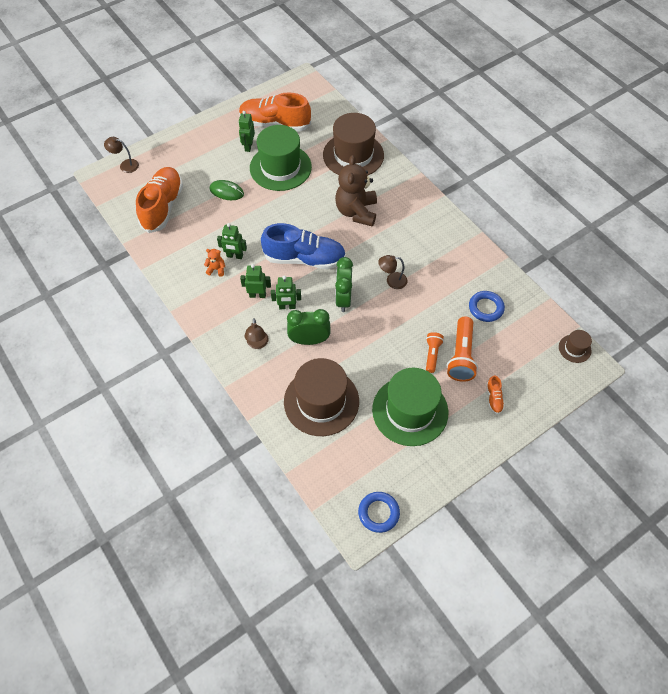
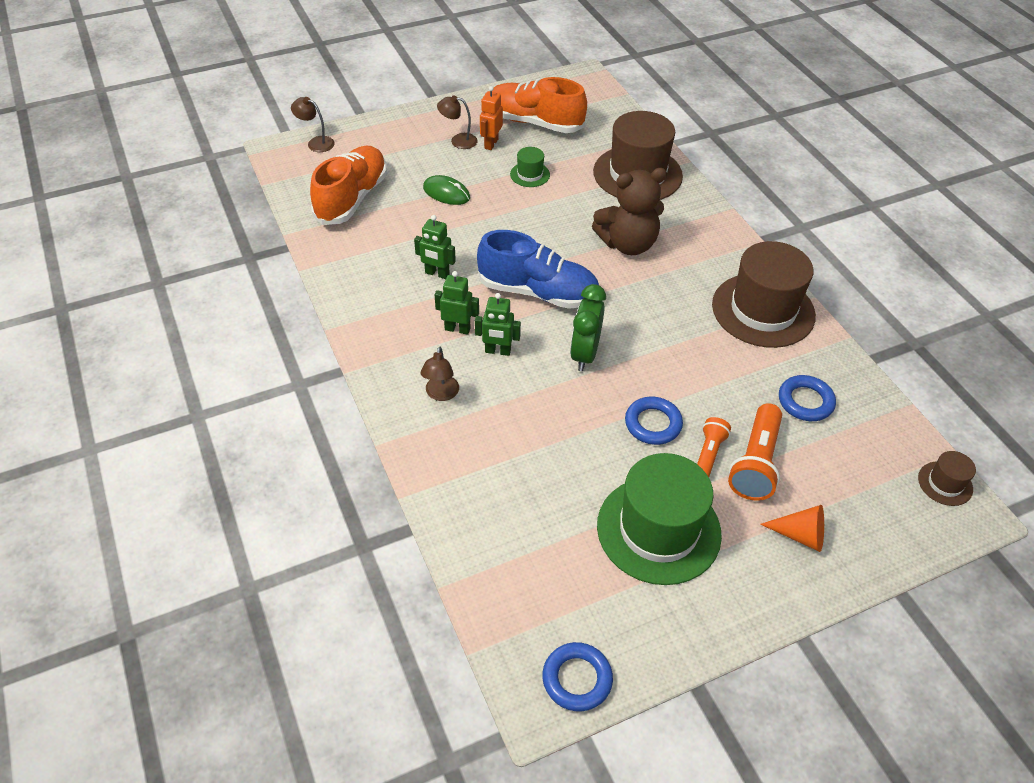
camera: 10 degrees right, 10 degrees down
orange teddy bear [204,249,225,277] -> none
green robot [239,111,255,152] -> orange robot [480,86,503,150]
green hat [250,125,312,191] -> green hat [510,147,550,187], size x0.45
brown hat [284,358,359,436] -> brown hat moved to [712,241,816,348]
green clock [287,309,331,345] -> none
brown teddy bear [335,155,377,226] -> brown teddy bear turned 120 degrees counterclockwise [592,168,667,255]
brown lamp [378,255,407,289] -> brown lamp moved to [437,95,478,149]
orange shoe [486,375,505,414] -> orange cone [760,505,824,552]
none -> blue ring [625,397,683,445]

